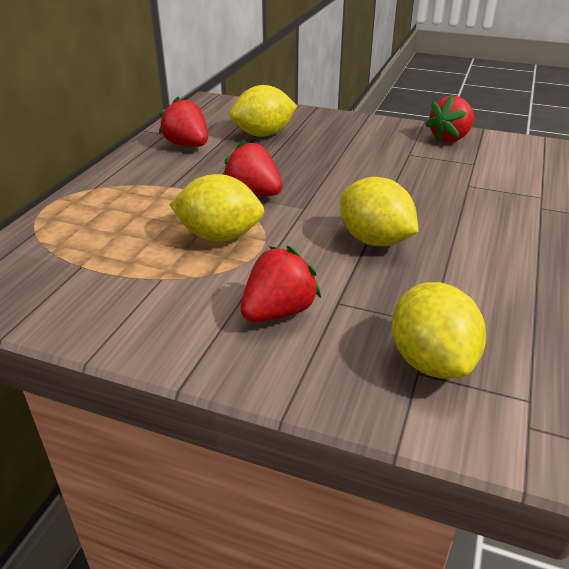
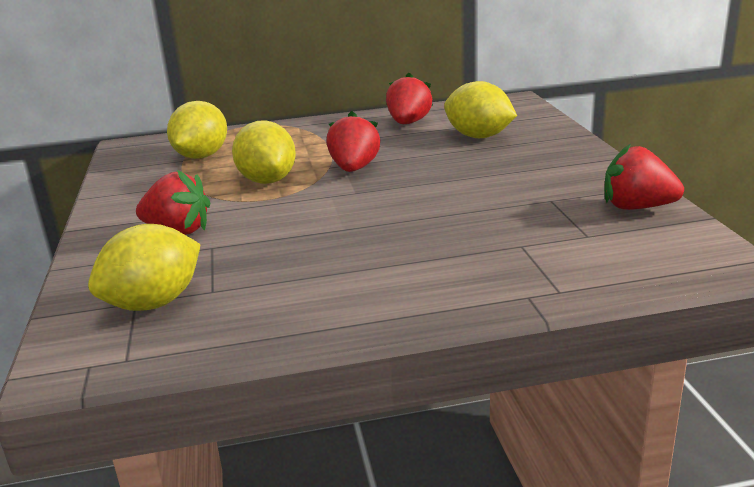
camera: 60 degrees right, 10 degrees down
yellow lemon [340,177,418,246] -> yellow lemon moved to [167,101,227,159]

